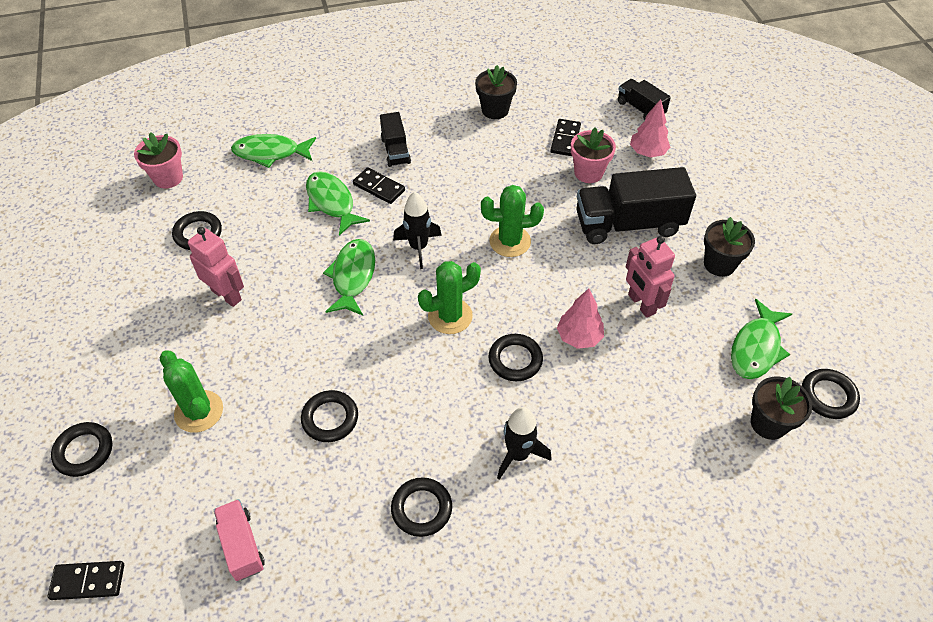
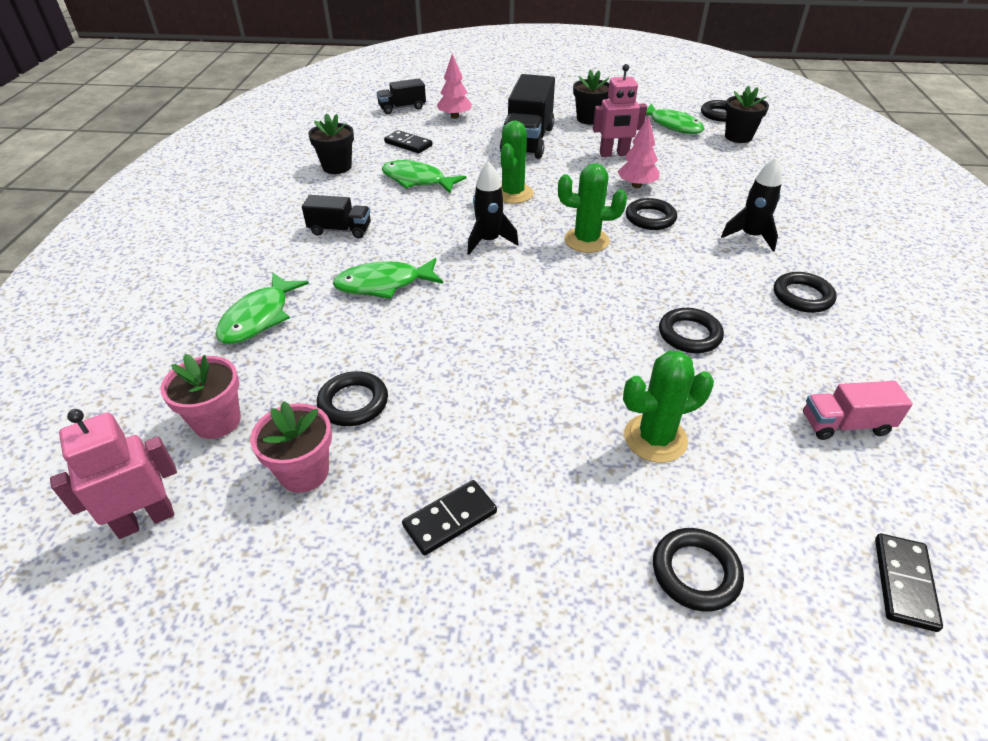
camera: 70 degrees left, 10 degrees down
pink robot [188,227,244,307] -> pink robot moved to [50,409,177,539]
green fish [323,239,375,316] -> green fish moved to [382,160,466,194]
black domino [353,167,405,204] -> black domino moved to [402,480,497,555]
green cactus [418,261,481,334] -> green cactus turned 75 degrees counterclockwise [558,163,627,253]
pink flower pot [571,127,616,183] -> pink flower pot moved to [250,401,332,493]

